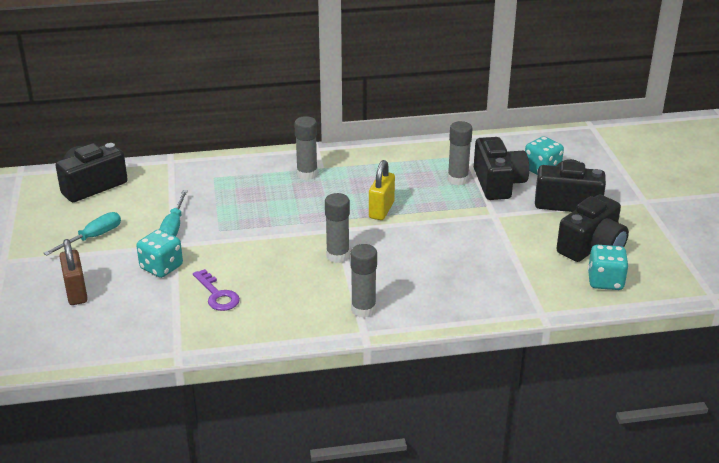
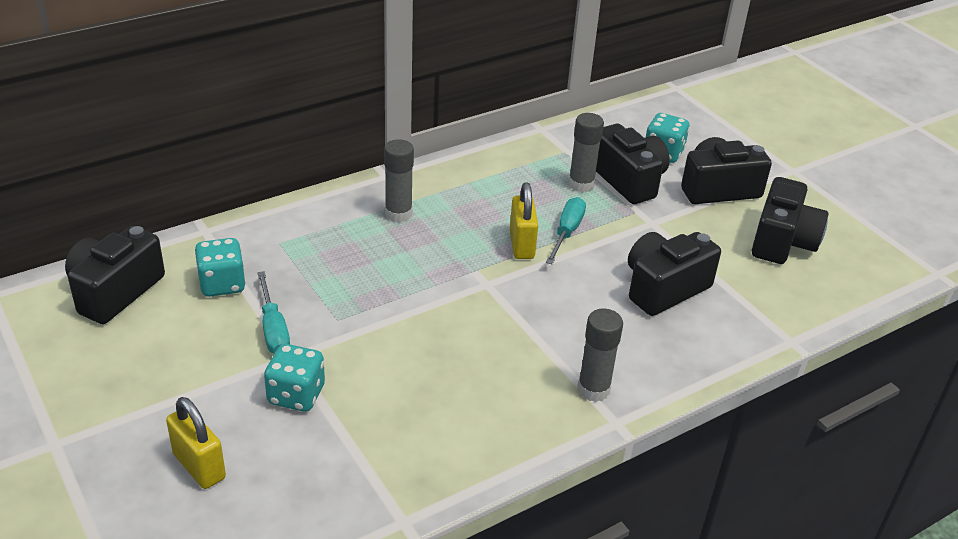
camera: 25 degrees left, 5 degrees up
turquoise screwdriver [44,212,121,256] -> turquoise screwdriver moved to [546,197,586,264]
brown padlock [59,239,88,305] -> yellow padlock [166,397,226,489]
purple key [193,269,240,311] -> none
grey glue stick [325,193,350,263] -> none
turquoise dice [588,245,629,290] -> turquoise dice moved to [195,238,246,297]
none -> black camera [628,232,721,316]

